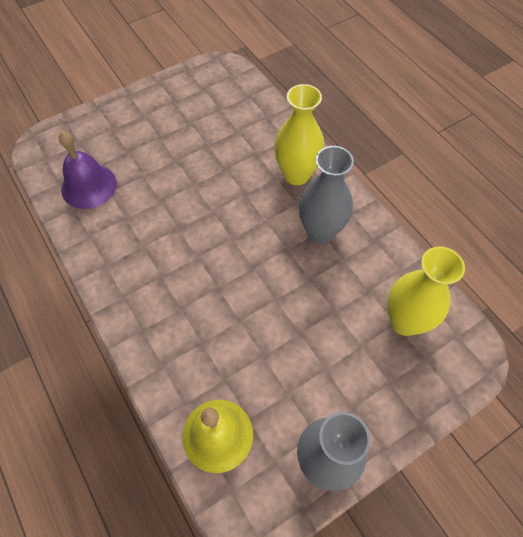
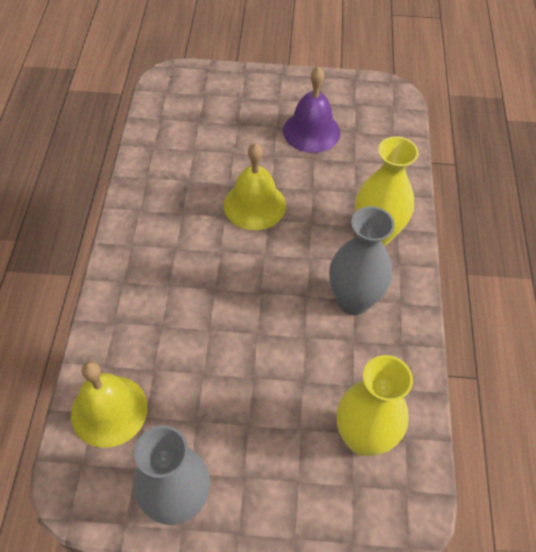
camera: 35 degrees right, 5 degrees down
purple bell [59,131,117,209] -> purple bell moved to [283,67,340,153]
none -> yellow bell [224,143,286,230]

